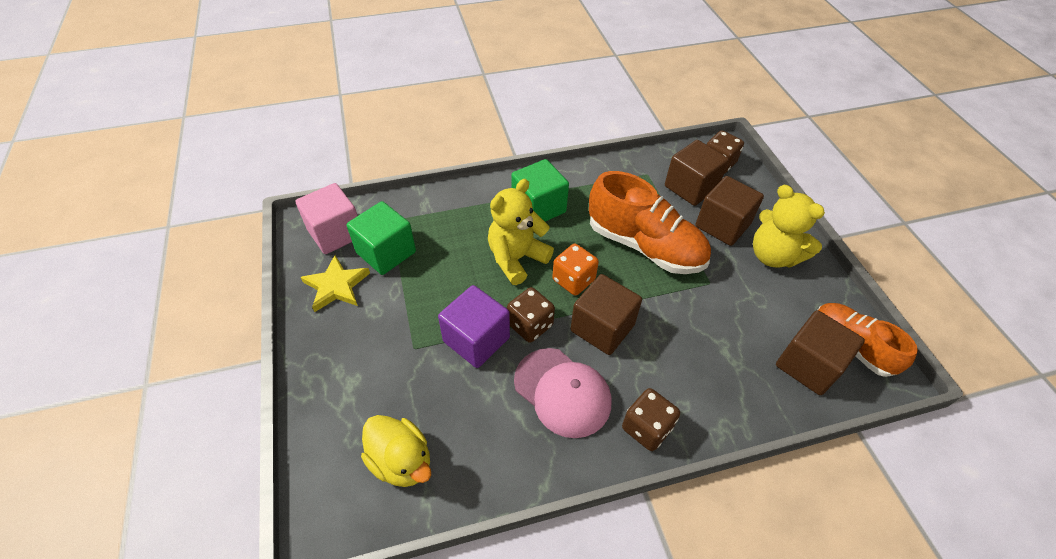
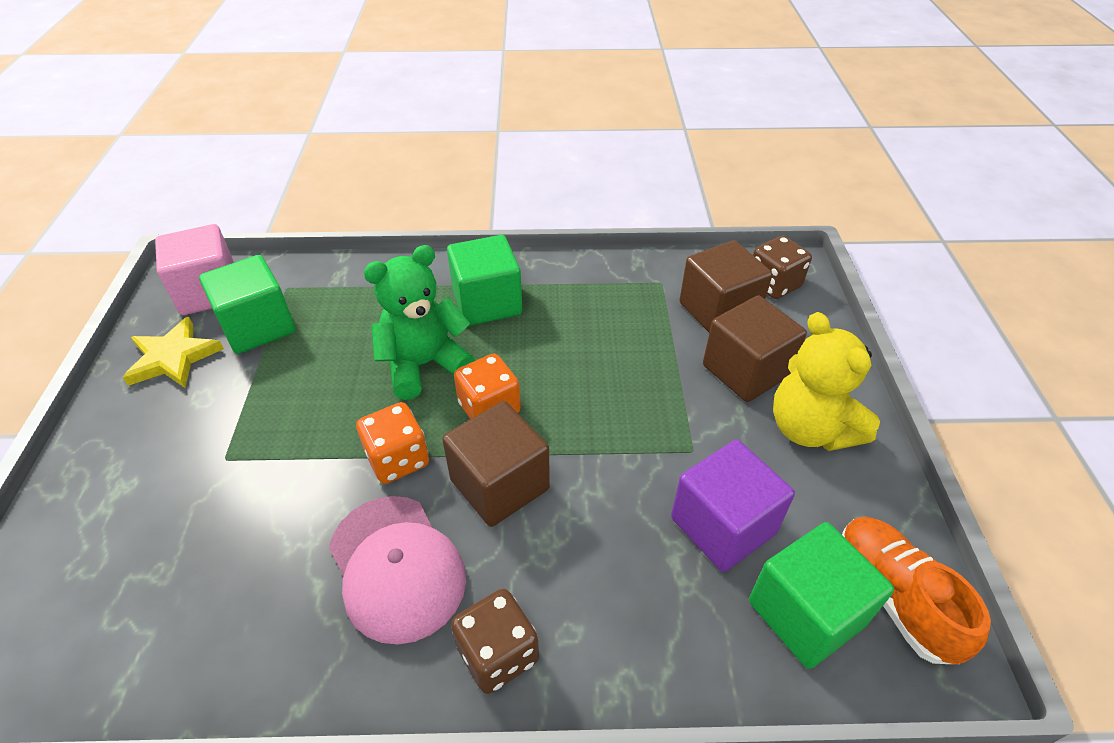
camera: 15 degrees right, 5 degrees down
yellow duck [361,415,431,487] -> none
purple cube [438,285,510,368] -> purple cube moved to [671,440,795,572]
yellow teddy bear [488,179,554,285] -> green teddy bear [364,245,476,400]
brown dice [507,287,555,343] -> orange dice [356,402,429,484]
orange shoe [589,171,711,274] -> none
brown cube [776,310,865,395] -> green cube [749,522,894,669]

